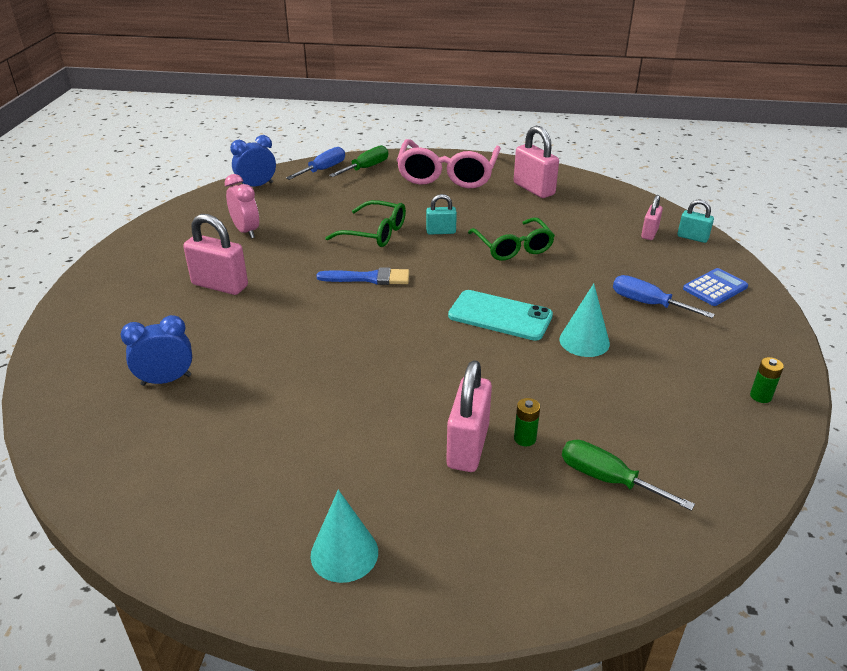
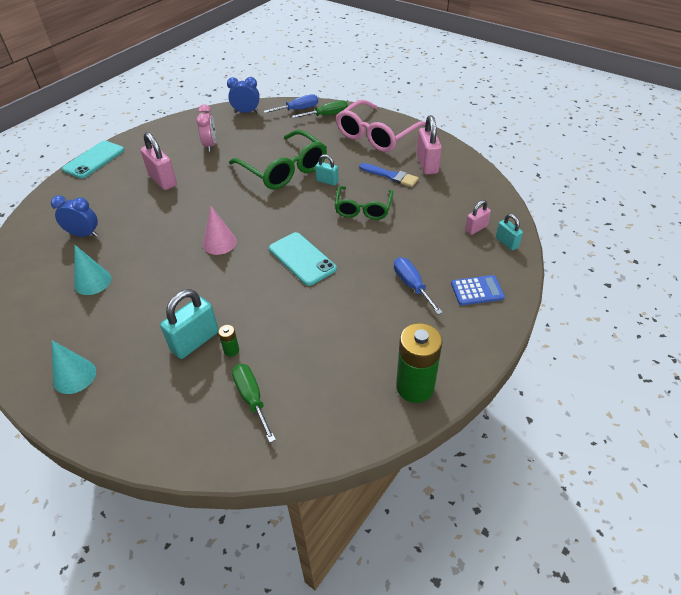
camera: 30 degrees right, 10 degrees up
blue brush [316,267,409,285] -> blue brush moved to [359,163,419,187]
green glasses [325,200,406,247] -> green glasses [229,130,327,189], size x1.58
pink padlock [446,360,492,472] -> turquoise padlock [160,289,219,359]
turquoise cone [559,283,610,357] -> turquoise cone moved to [74,245,111,295]
green battery [750,357,784,403] -> green battery [396,323,442,403], size x2.31
none -> turquoise phone [62,141,124,179]
none -> pink cone [203,206,237,255]

